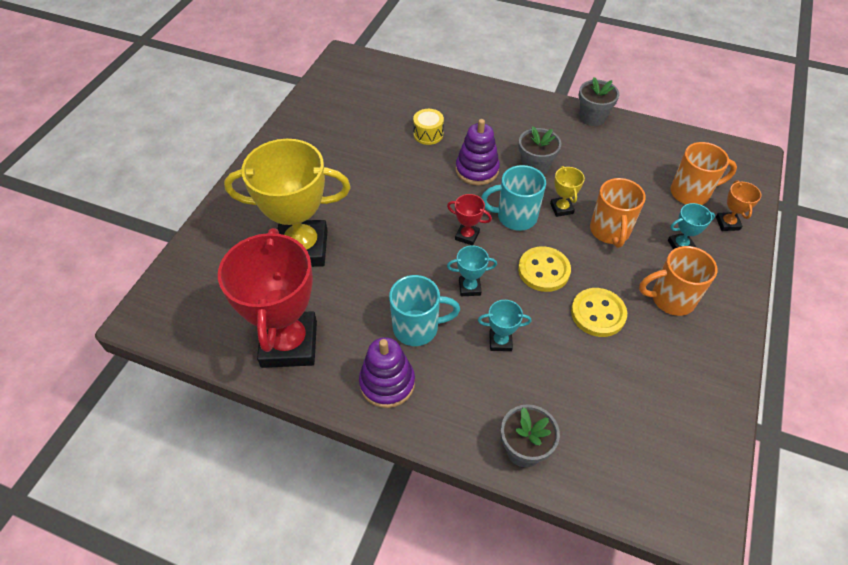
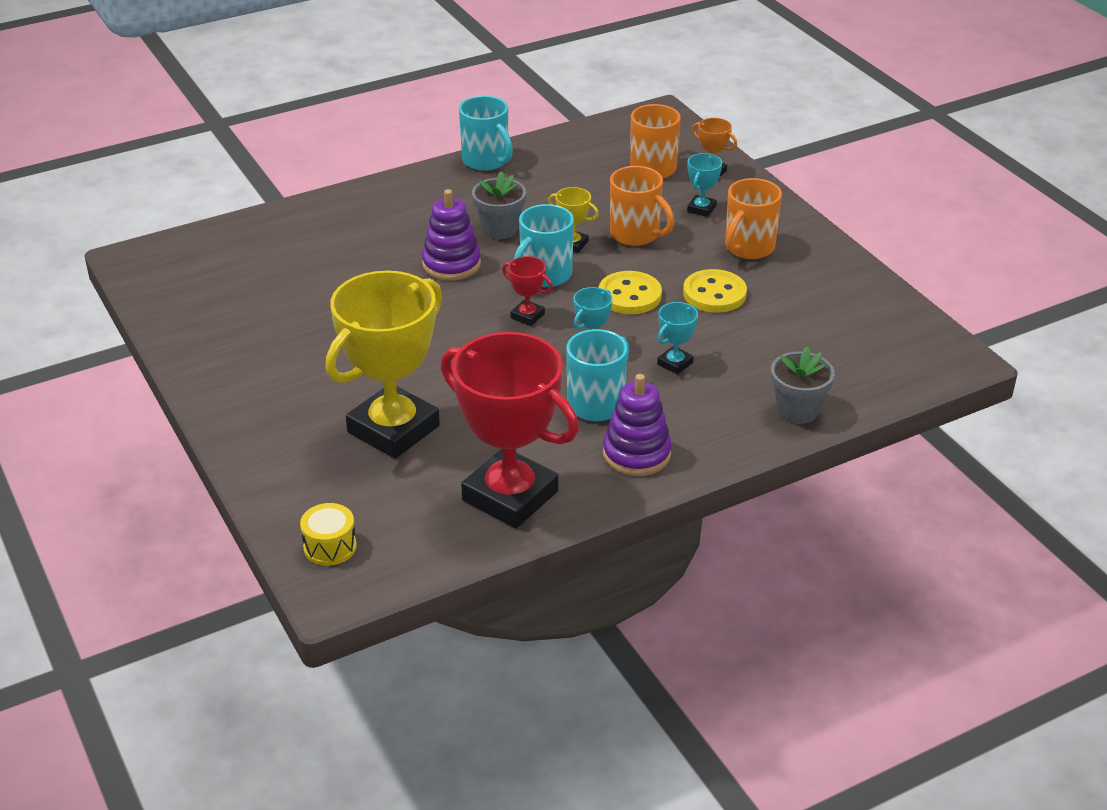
camera: 50 degrees left, 15 degrees down
yellow drum [413,109,444,145] -> yellow drum moved to [300,503,357,566]
red trophy [447,194,492,245] -> red trophy turned 60 degrees clockwise [502,256,553,326]
grey flower pot [579,77,619,126] -> turquoise mug [459,96,513,171]

